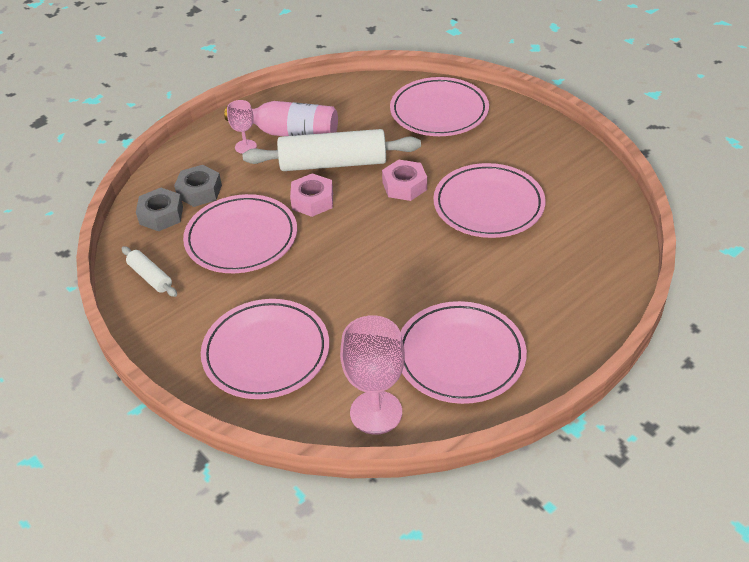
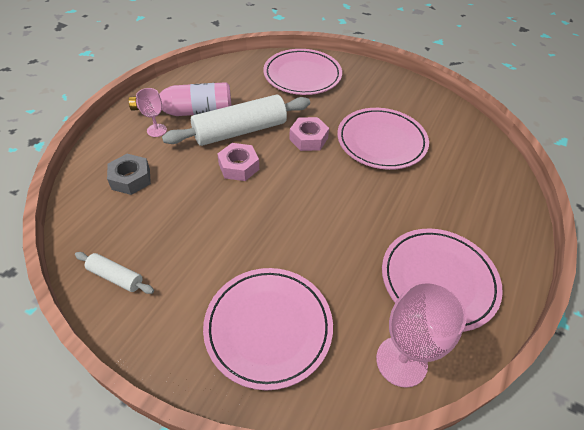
camera: 25 degrees left, 5 degrees up
grey nut [136,188,183,232] -> none
pink plate [183,194,297,273] -> none

